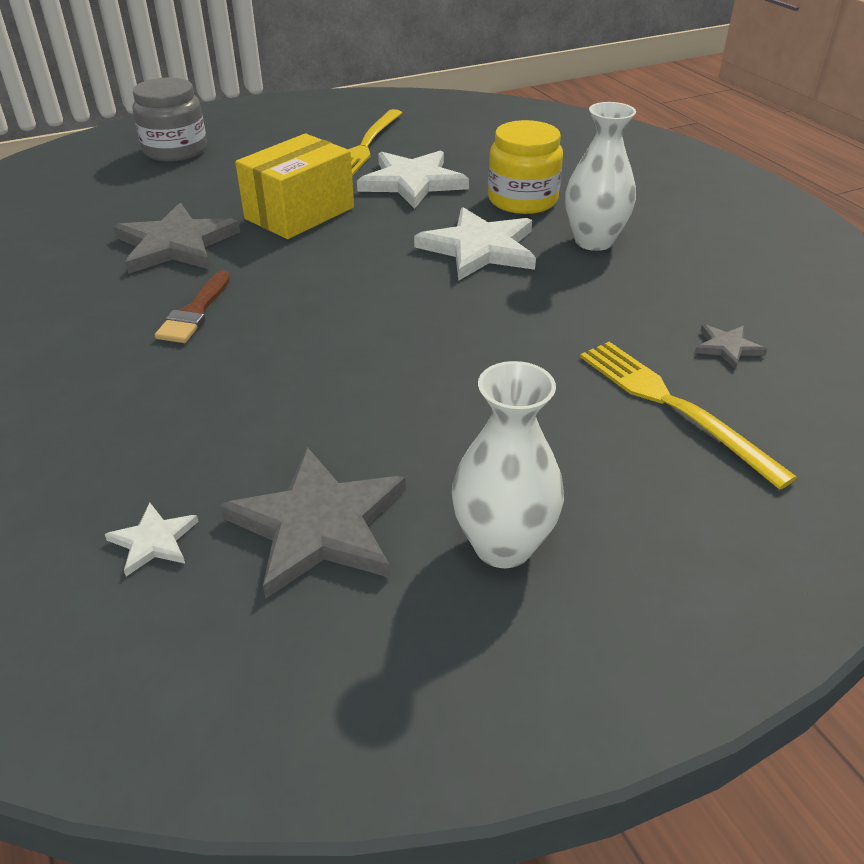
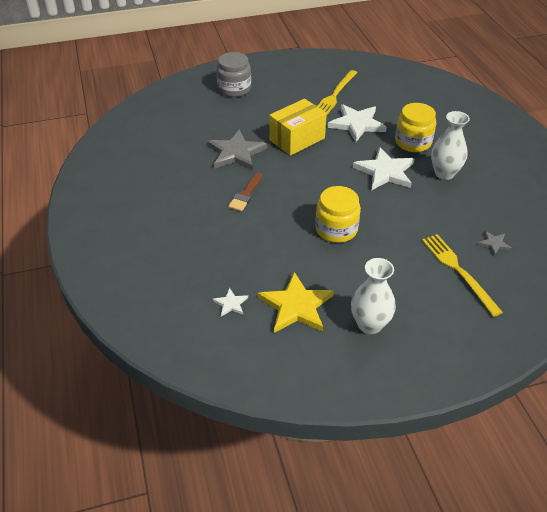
camera: 10 degrees right, 5 degrees up
grey star [219,447,406,599] -> yellow star [258,272,334,333]
none -> yellow jar [315,186,361,243]

